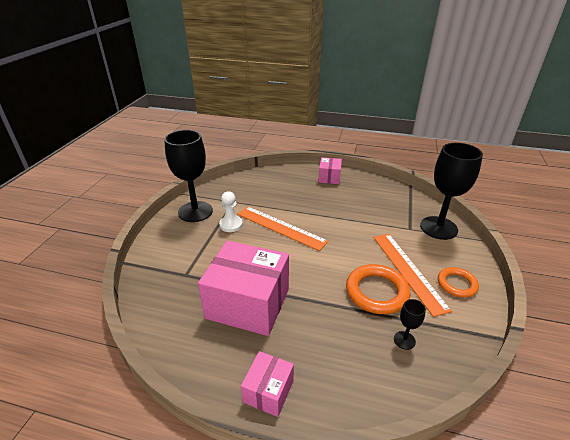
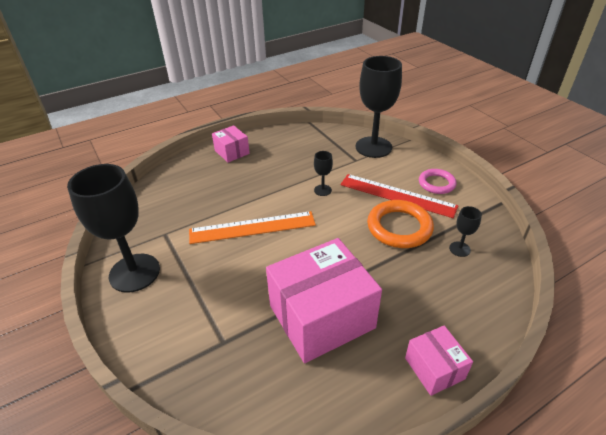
camera: 45 degrees left, 5 degrees up
white pawn [219,191,243,232] -> none
orange ruler [373,234,452,317] -> red ruler [340,174,458,218]
orange ring [438,267,479,298] -> pink ring [419,169,457,194]
none -> black goblet [314,151,333,196]

